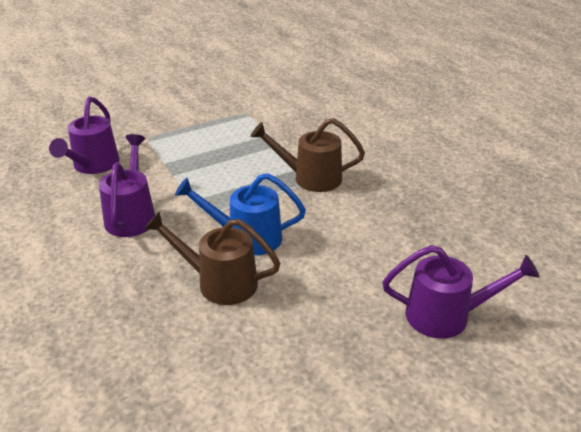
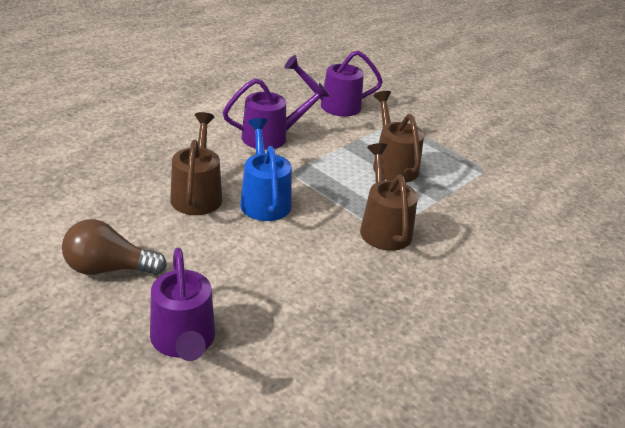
camera: 70 degrees right, 0 degrees up
none -> brown light bulb [62,219,167,275]
none -> brown watering can [373,91,424,183]

